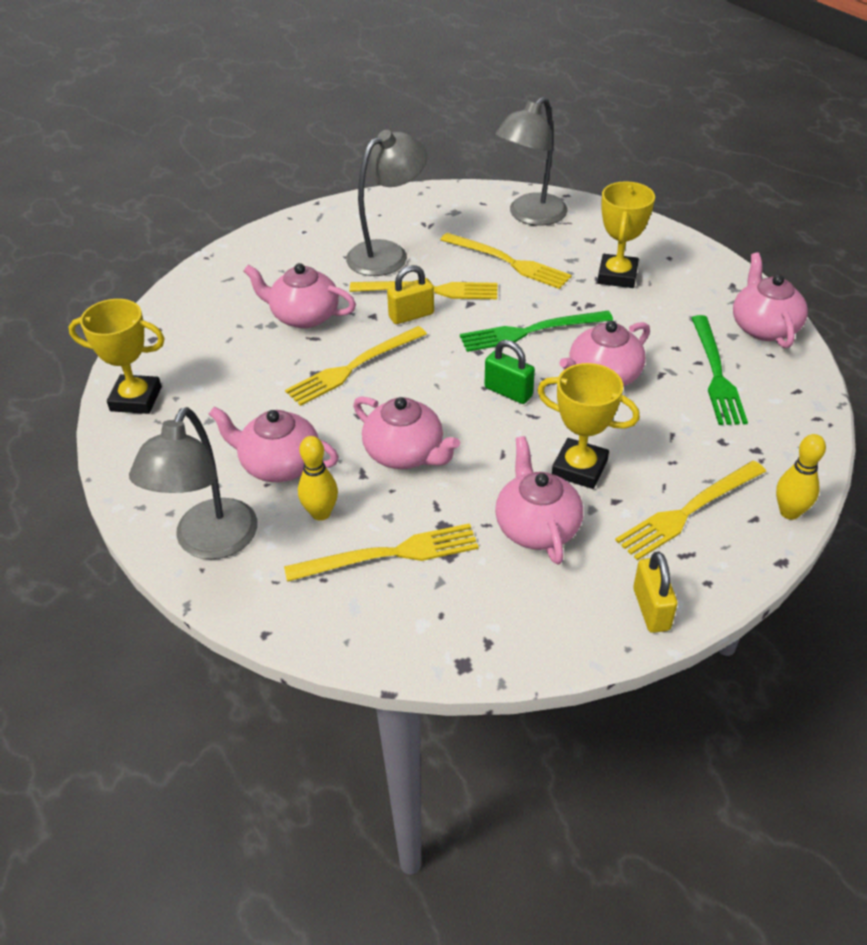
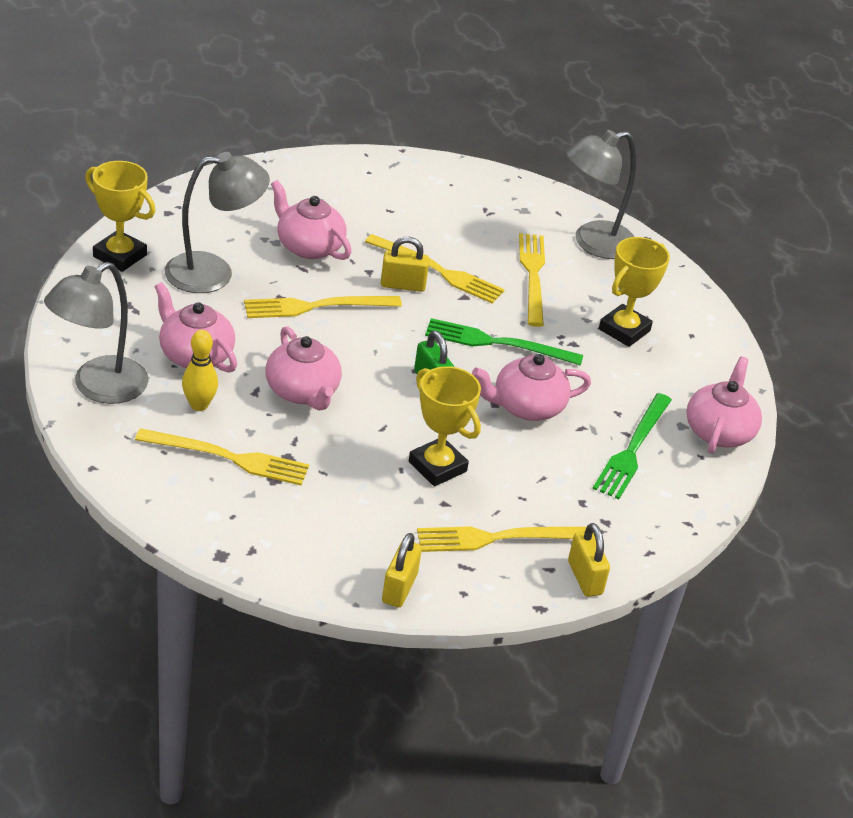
camera: 20 degrees right, 5 degrees down
grey lamp [346,130,427,276] -> grey lamp moved to [165,152,270,293]
yellow fork [440,233,572,289] -> yellow fork turned 150 degrees counterclockwise [519,233,545,327]
pink teapot [495,436,583,565] -> none
yellow bowling pin [776,434,826,520] -> yellow padlock [568,523,610,597]

